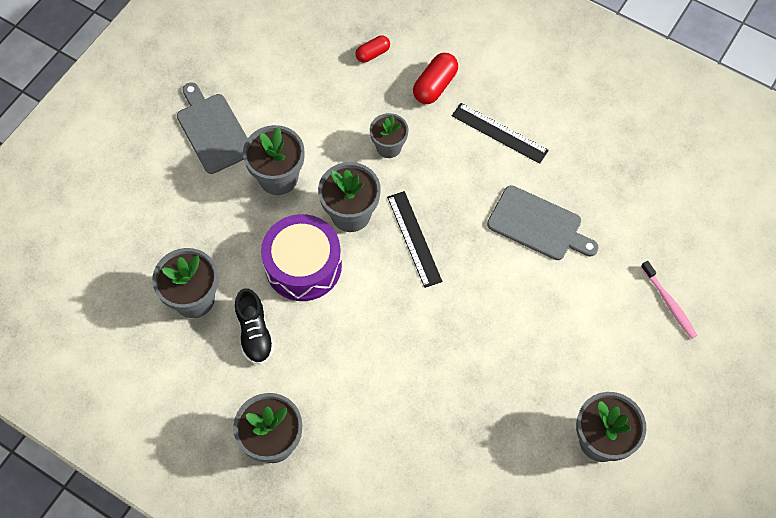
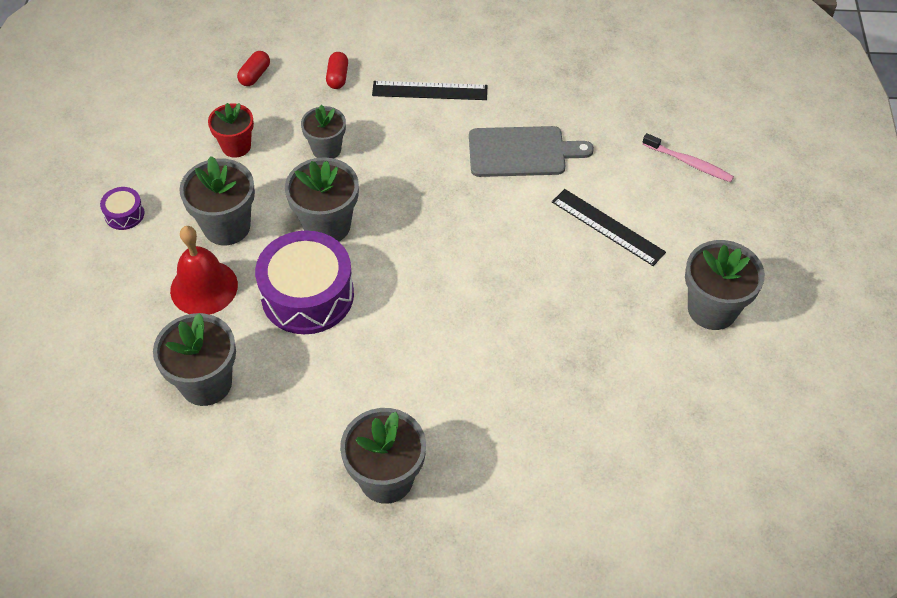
camera: 30 degrees left, 10 degrees down
grey cutting board [177,83,248,174] -> purple drum [100,187,144,230]
black shoe [235,288,275,365] -> none
black ruler [387,191,442,288] -> black ruler moved to [552,189,666,266]
red capsule [413,53,458,104] -> red capsule [326,52,348,89], size x0.64
none -> red bell [170,226,238,315]
none -> red flower pot [208,103,254,158]

